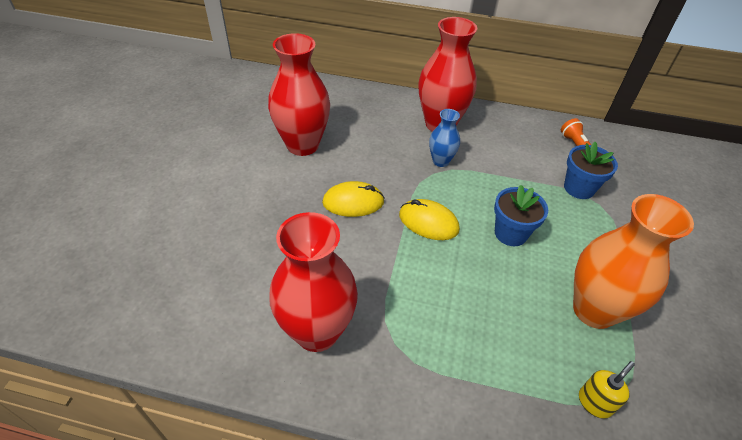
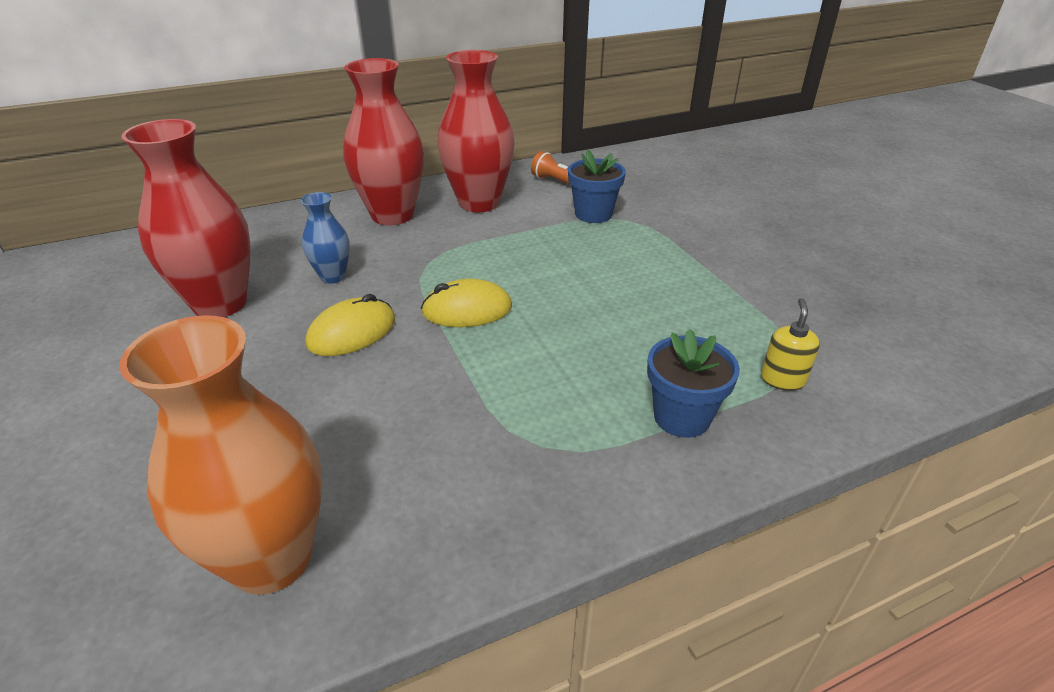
camera: 35 degrees left, 10 degrees down
red vase [269,212,358,352] -> red vase moved to [438,50,515,212]
blue vase [429,109,460,167] -> blue vase moved to [301,192,350,284]
blue flower pot [494,185,548,246] -> blue flower pot moved to [647,329,740,438]
orange vase [573,194,694,329] -> orange vase moved to [119,315,322,595]

